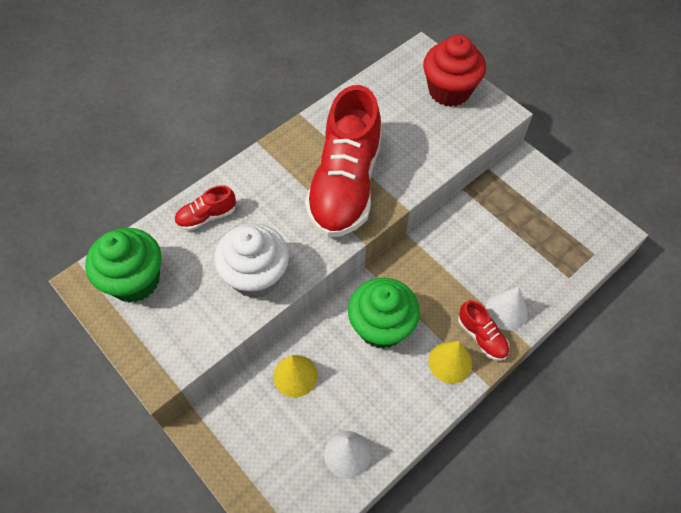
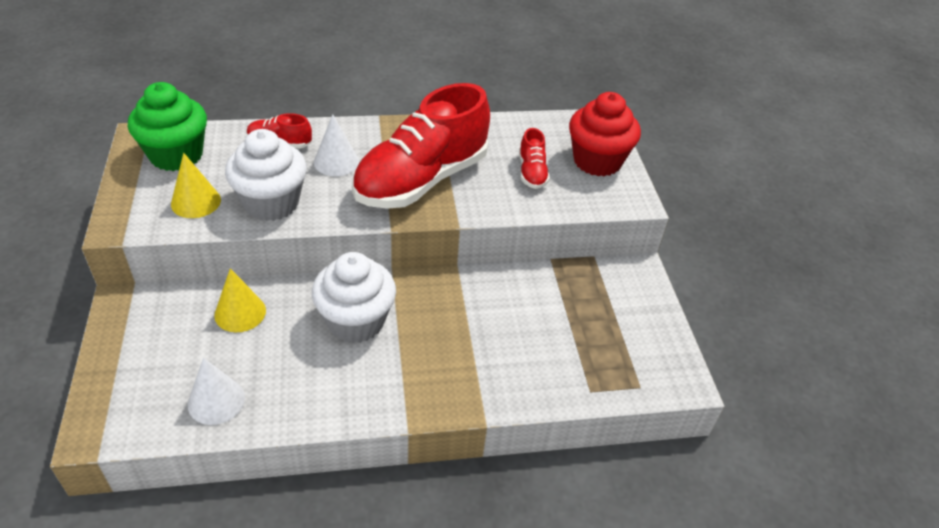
camera: 30 degrees right, 15 degrees down
green cupcake [348,278,420,349] -> white cupcake [312,252,396,343]
yellow cone [429,341,472,384] -> yellow cone moved to [171,153,221,218]
red shoe [458,300,510,361] -> red shoe moved to [519,128,550,189]
white cone [486,287,528,331] -> white cone moved to [314,114,359,176]

